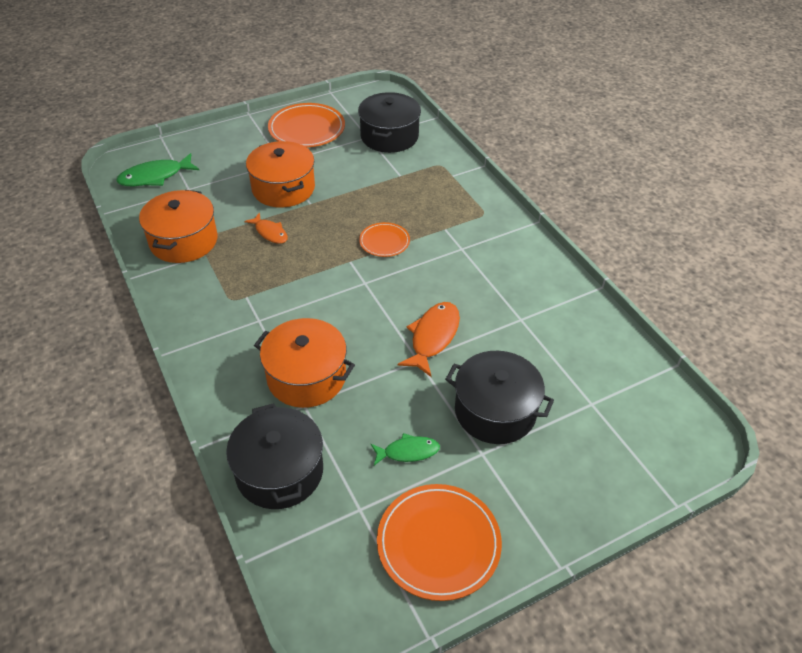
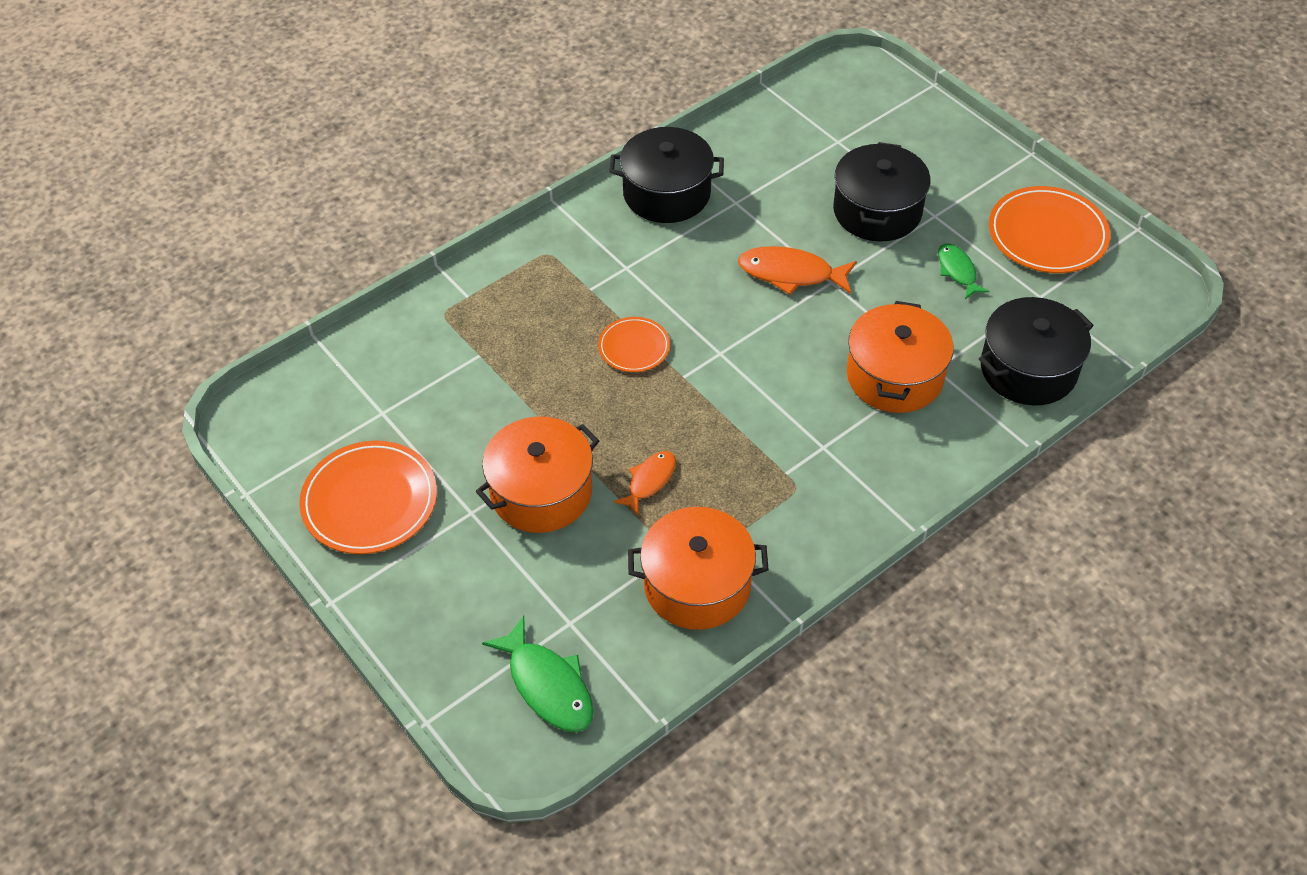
camera: 100 degrees left, 5 degrees up
black pot [358,92,421,153] -> black pot moved to [609,127,724,223]

